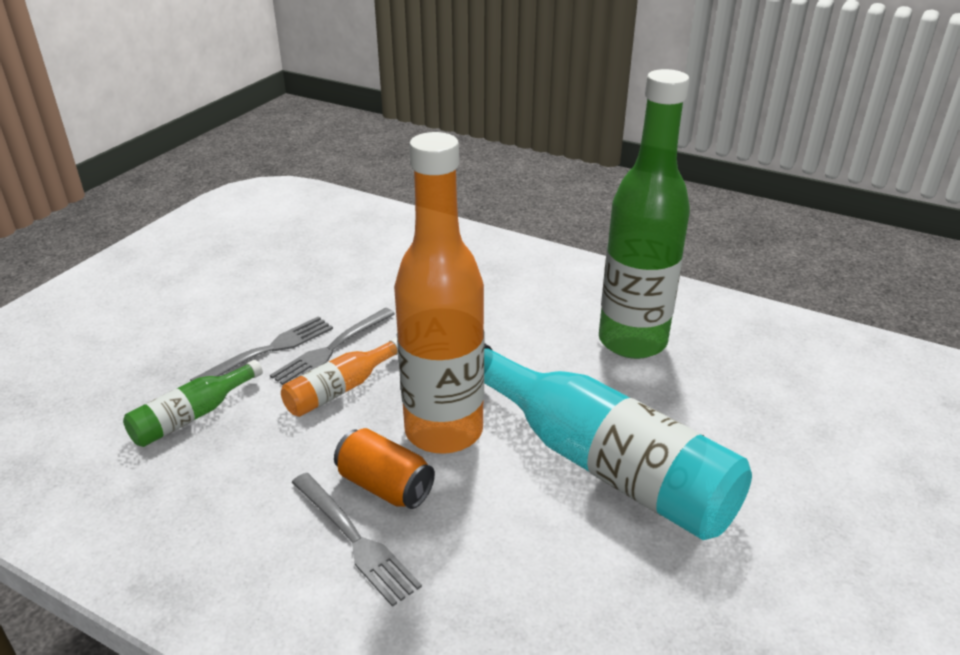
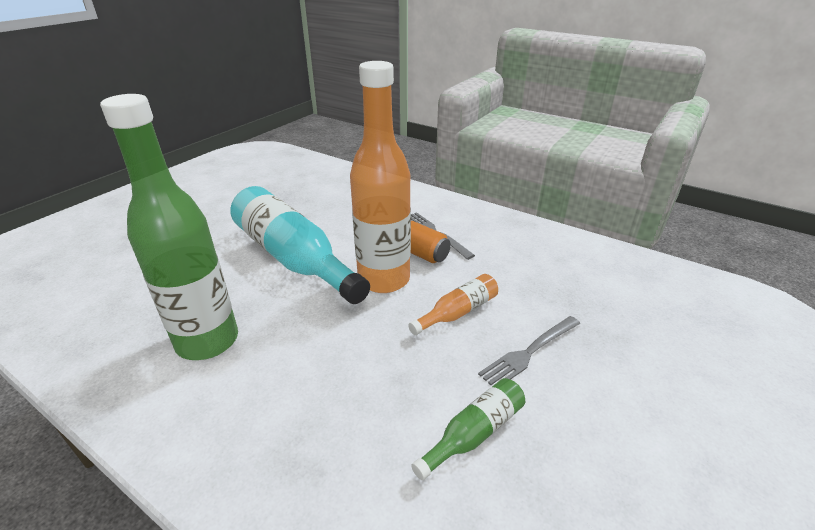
camera: 175 degrees left, 0 degrees up
green bottle [123,360,263,447] -> green bottle moved to [411,378,525,480]
grey fork [270,308,395,385] -> none

